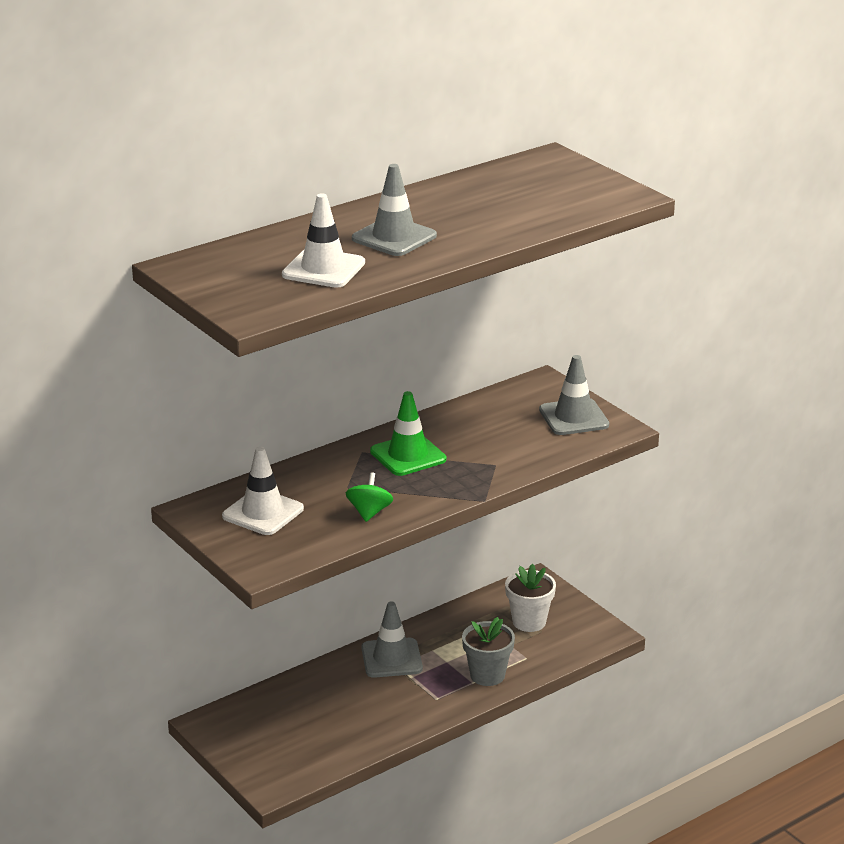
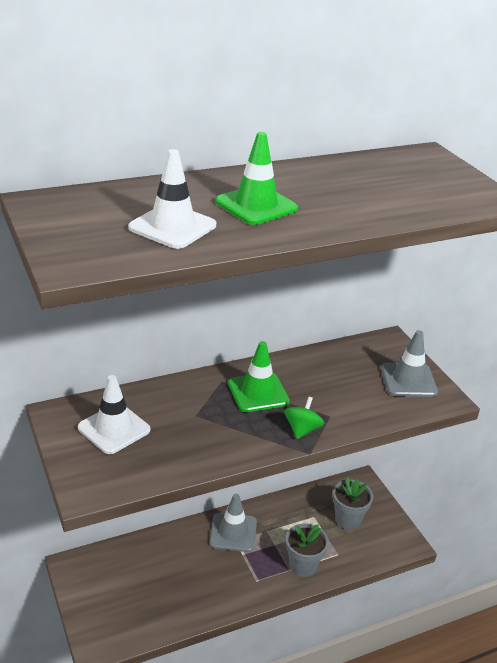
camera: 10 degrees right, 5 degrees up
green spinning top [346,472,393,522] -> green spinning top moved to [284,397,324,439]
grey traffic cone [352,164,437,256] -> green traffic cone [215,132,298,225]
white flower pot [505,564,556,632] -> grey flower pot [333,477,373,529]

